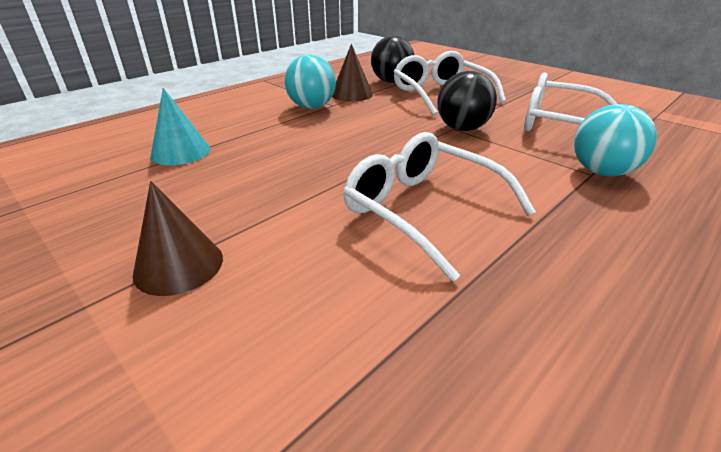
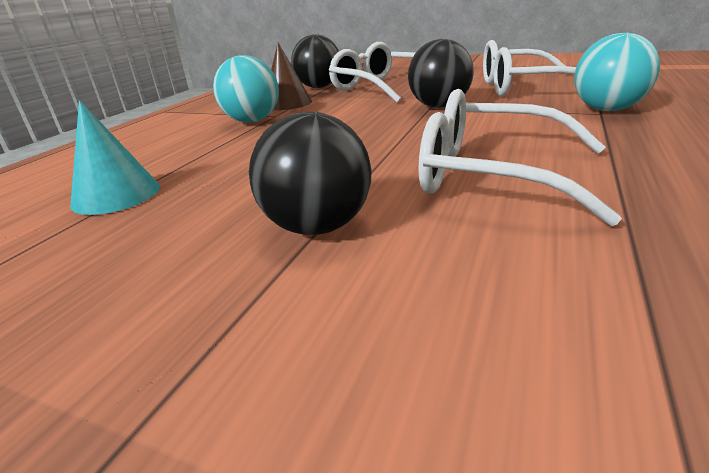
camera: 20 degrees left, 5 degrees down
brown cone [133,181,223,296] -> none
none -> black ball [249,112,372,235]

